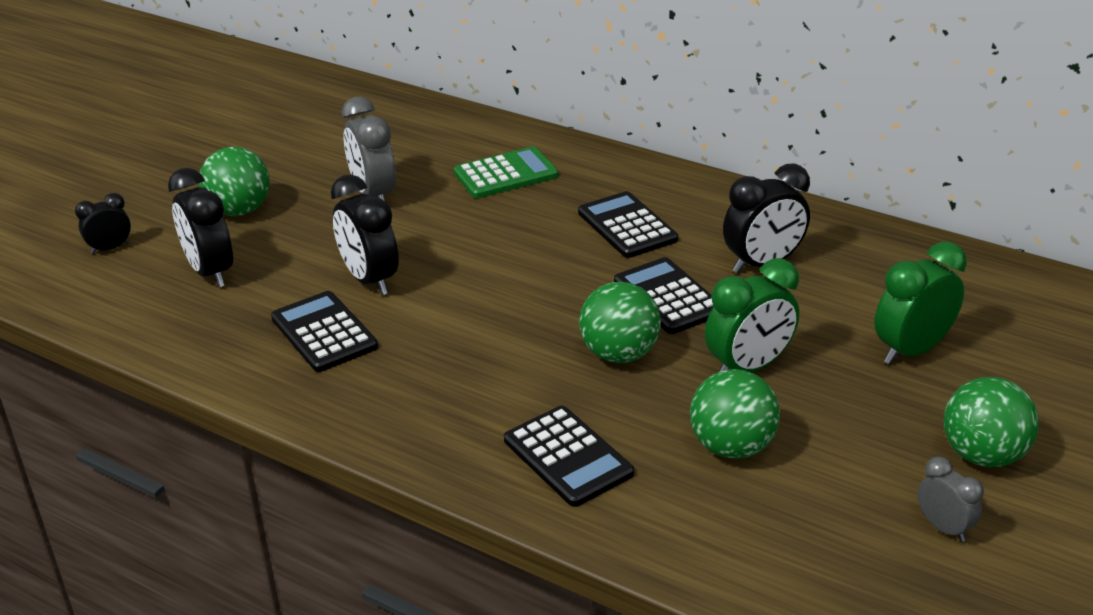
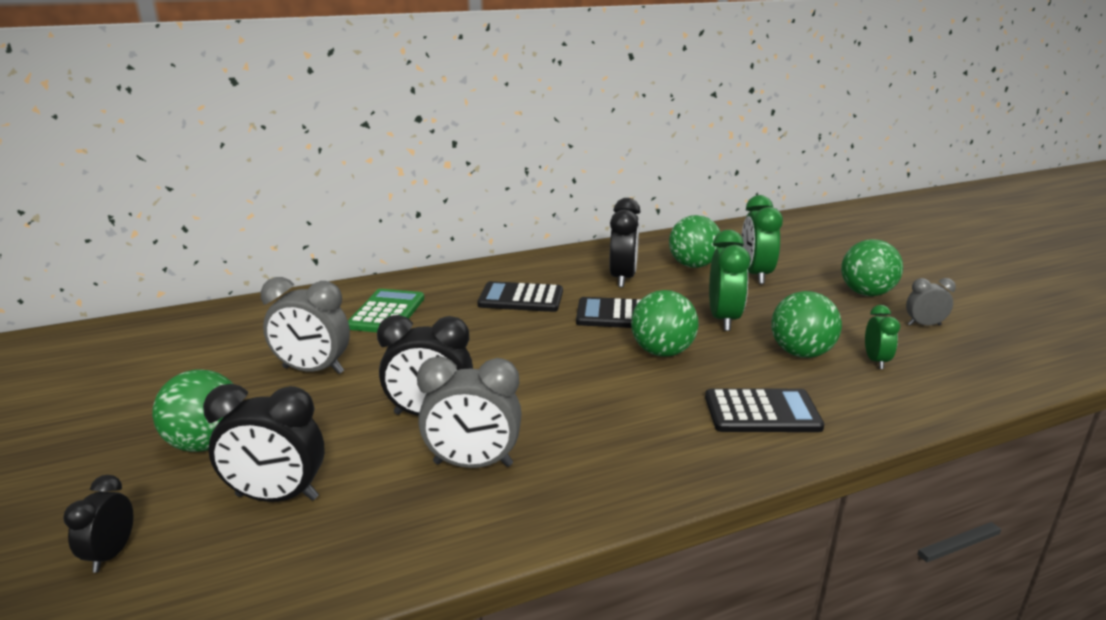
camera: 55 degrees left, 10 degrees down
black calculator [271,291,378,372] -> grey clock [417,356,522,468]
none -> green ball [669,215,720,268]
none -> green clock [865,305,900,369]

